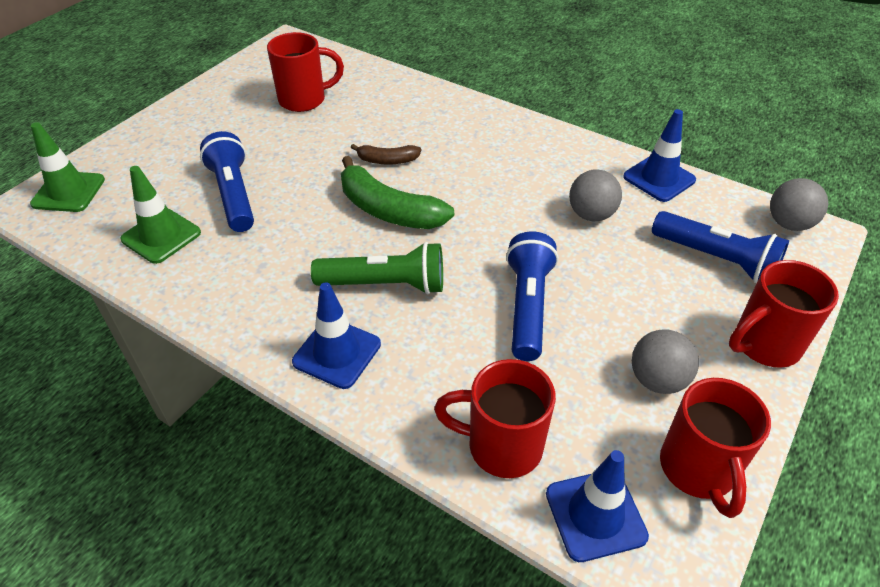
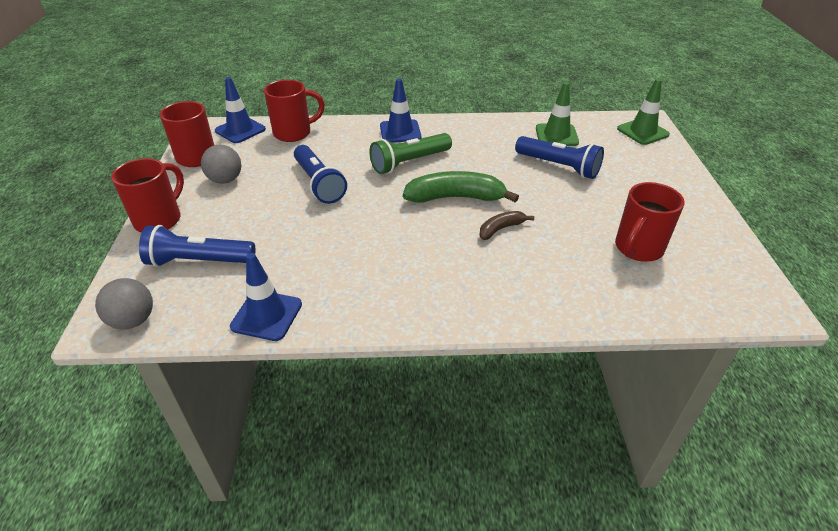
camera: 145 degrees right, 5 degrees down
grey ball [569,169,622,221] -> none

